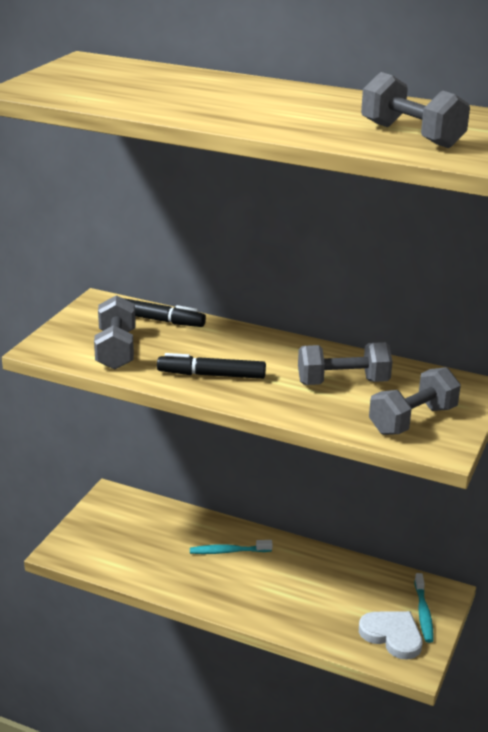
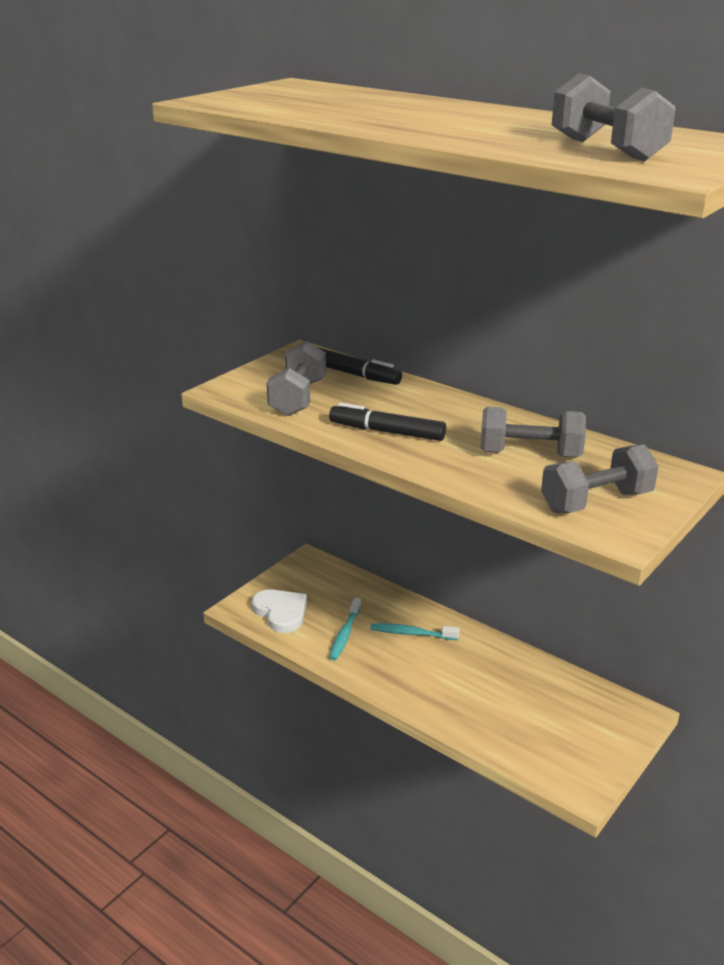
camera: 15 degrees right, 0 degrees up
white heart [359,611,422,660] -> white heart moved to [252,589,307,633]
turquoise toothbrush [415,573,433,643] -> turquoise toothbrush moved to [329,597,361,661]

